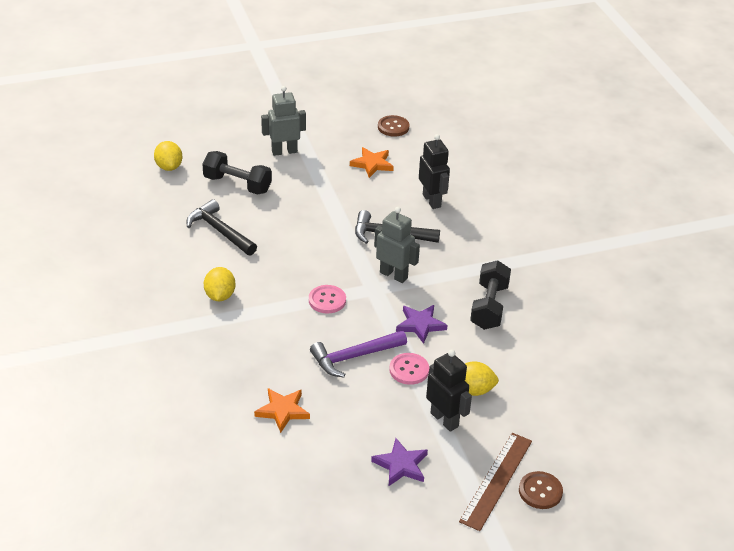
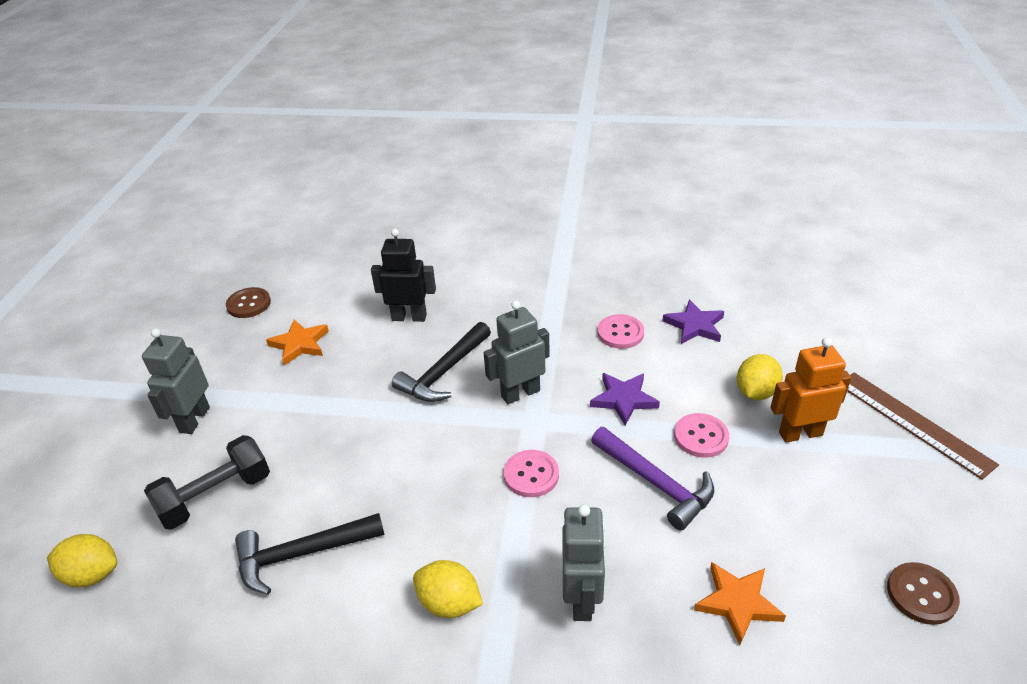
camera: 60 degrees left, 0 degrees up
purple hammer [310,330,407,377] -> purple hammer turned 45 degrees counterclockwise [591,427,714,530]
purple star [371,438,428,486] -> purple star moved to [662,299,724,344]
black robot [426,349,472,432] -> orange robot [771,337,851,443]
black dumbbell [470,260,511,330] -> pink button [597,314,644,349]
brown button [519,471,563,509] -> brown button moved to [887,562,960,625]
none -> grey robot [562,504,606,621]

